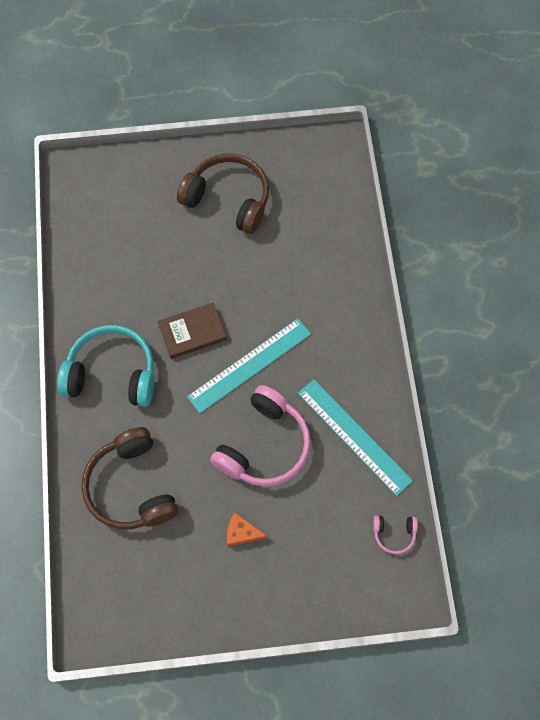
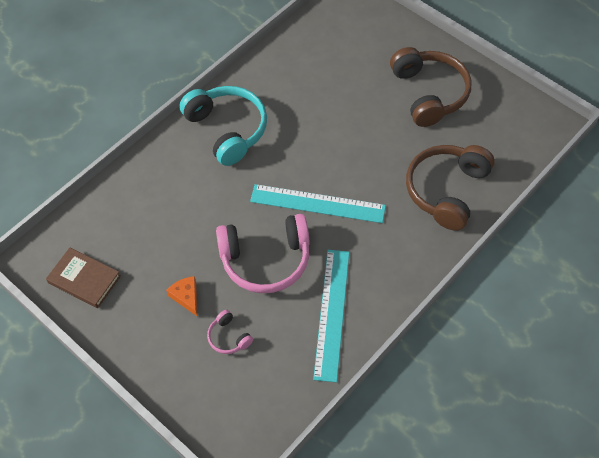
camera: 50 degrees right, 10 degrees down
brown headphones [81,427,178,529] -> brown headphones moved to [406,145,495,230]
brown book [158,303,227,359] -> brown book moved to [46,247,121,308]
pink headphones [373,515,418,554] -> pink headphones moved to [207,310,253,354]

